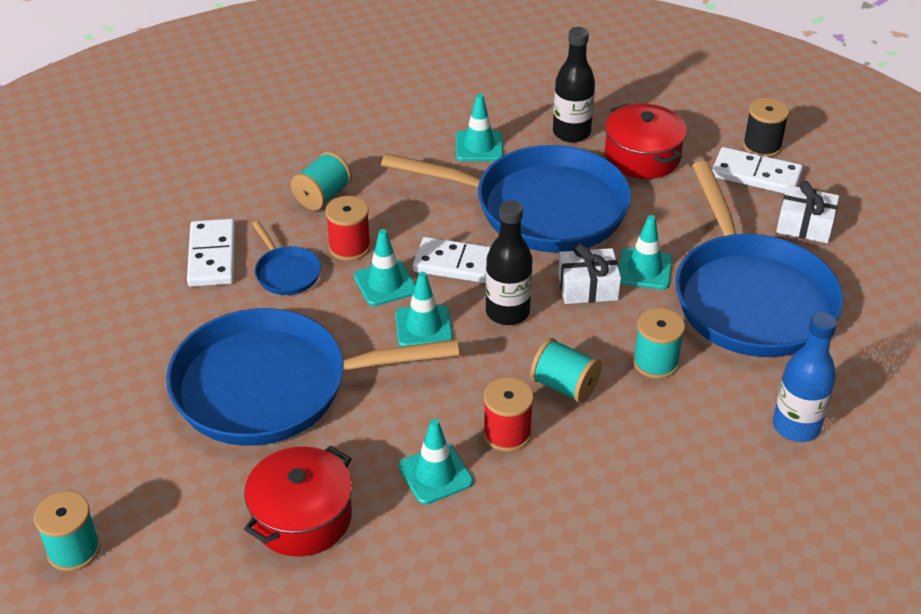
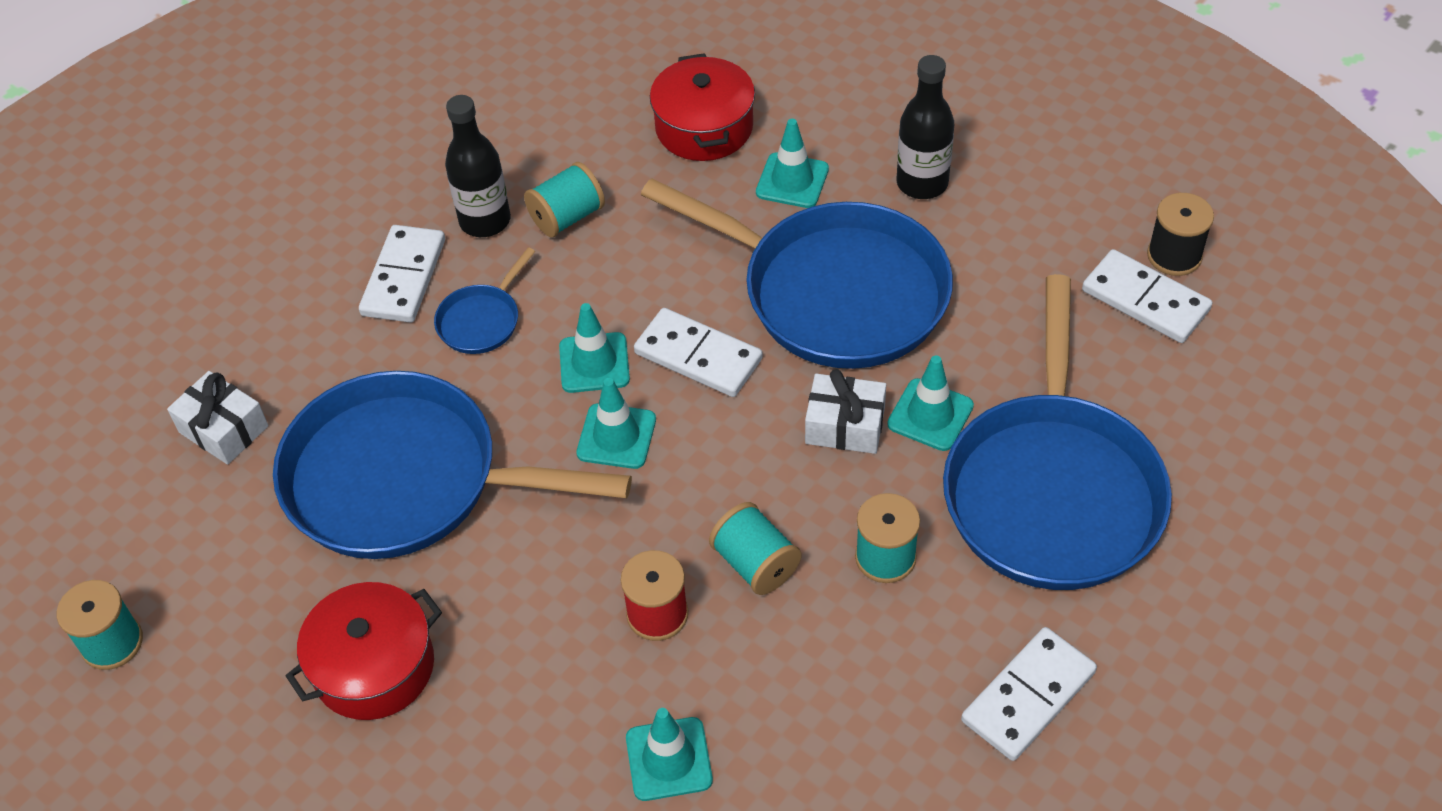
camera: 20 degrees right, 10 degrees up
blue pan [252,221,321,295] -> blue pan turned 45 degrees clockwise [434,247,535,354]
red spool [325,196,371,261] -> none
turquoise traffic cone [398,419,473,505] -> turquoise traffic cone moved to [626,708,713,801]
black bottle [486,200,533,325] -> black bottle moved to [445,95,511,237]
red pot [605,103,687,179] -> red pot moved to [650,53,755,161]
blue bottle [773,312,837,442] -> white domino [961,627,1097,761]
white gift [776,181,839,243] -> white gift moved to [167,371,268,465]

